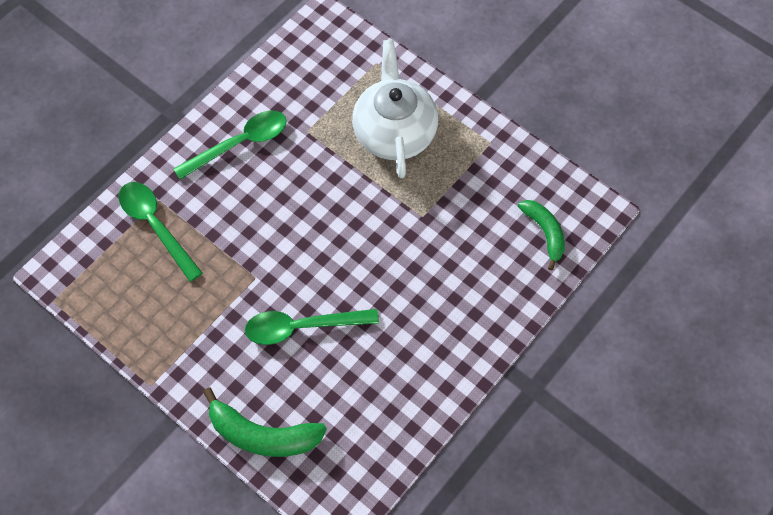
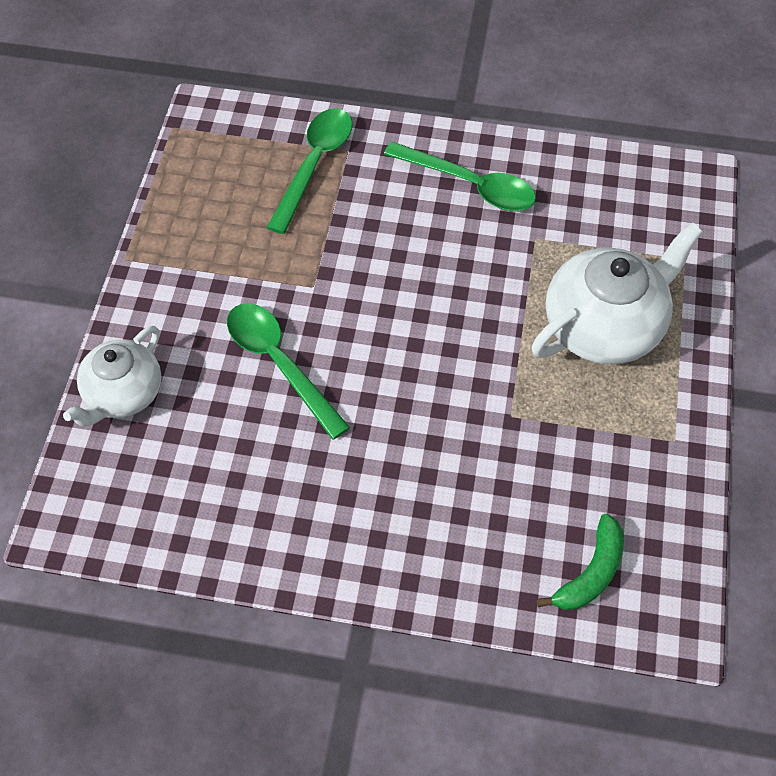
camera: 60 degrees right, 5 degrees down
green banana [203,388,327,457] -> white teapot [63,326,161,427]

